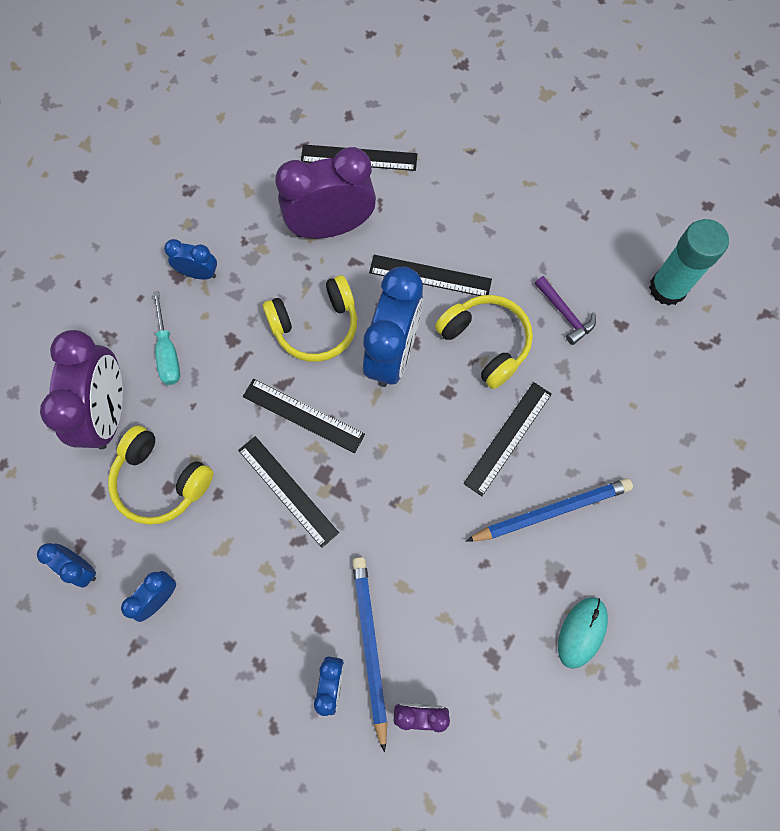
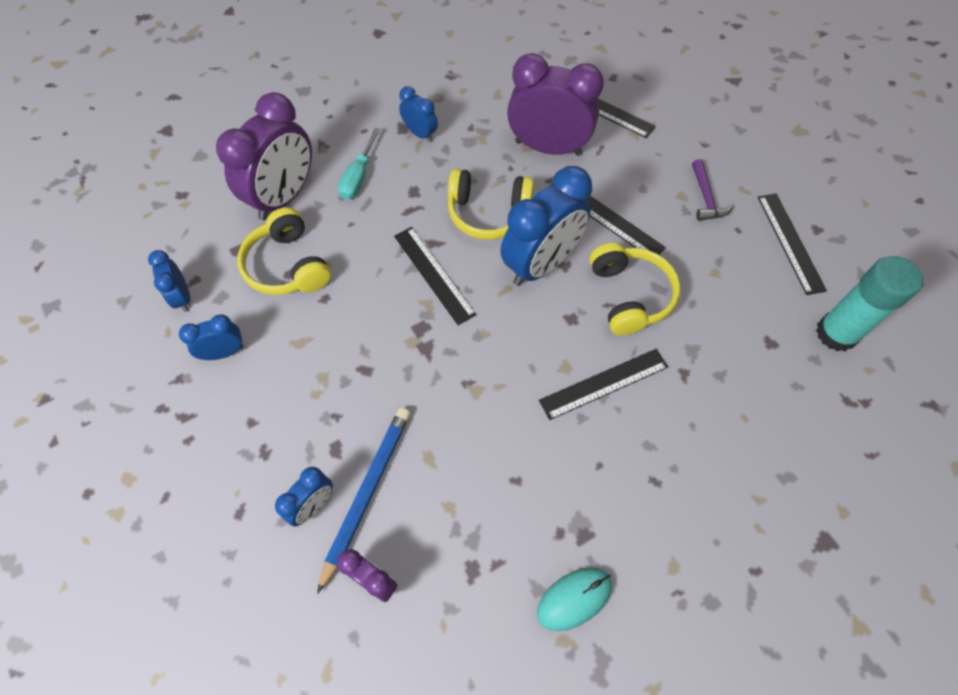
camera: 30 degrees right, 10 degrees down
black ruler [238,436,339,548] -> black ruler moved to [757,193,827,295]
blue pencil [465,478,633,542] -> none
purple hammer [535,276,596,345] -> purple hammer moved to [692,159,733,221]

